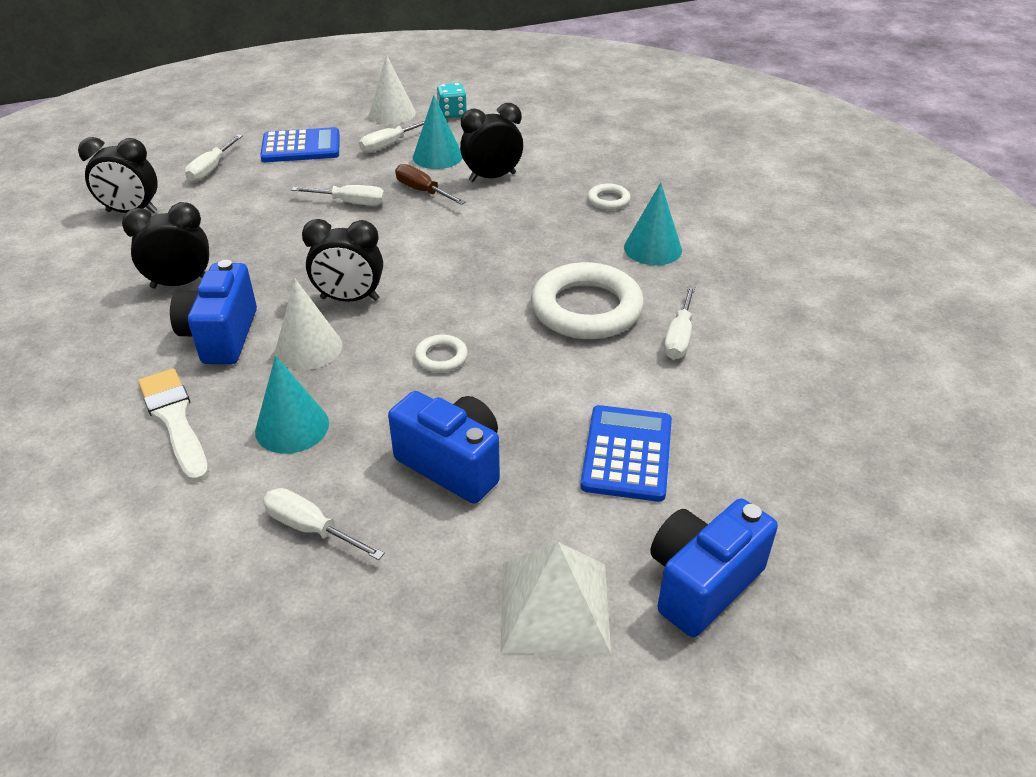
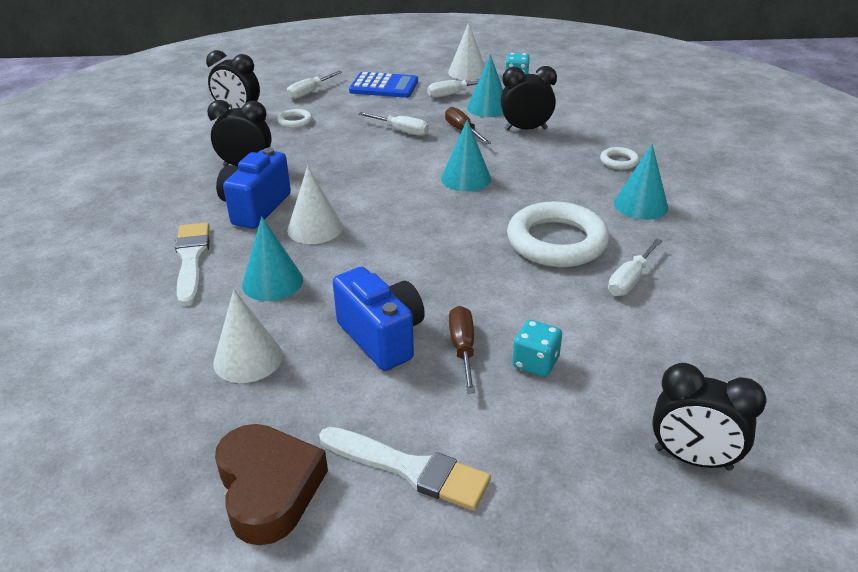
camera: 20 degrees right, 5 degrees down
white screwdriver [263,488,385,560] -> white cone [213,289,283,383]
black clock [302,219,383,301] -> black clock moved to [652,363,767,471]
white ring [414,335,468,373] -> white ring moved to [277,109,313,128]
white pyramid [500,542,611,655] -> white brush [319,427,491,510]
blue calculator [580,405,672,502] -> turquoise dice [512,320,562,377]
blue camera [650,499,778,637] -> none
none -> brown heart [215,424,328,545]
none -> turquoise cone [441,119,491,192]
none -> brown screwdriver [449,306,475,394]

